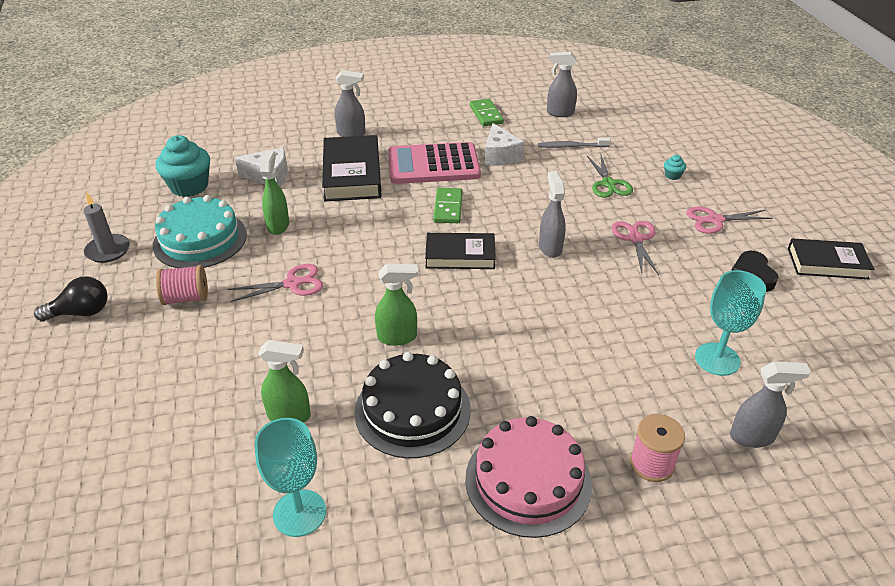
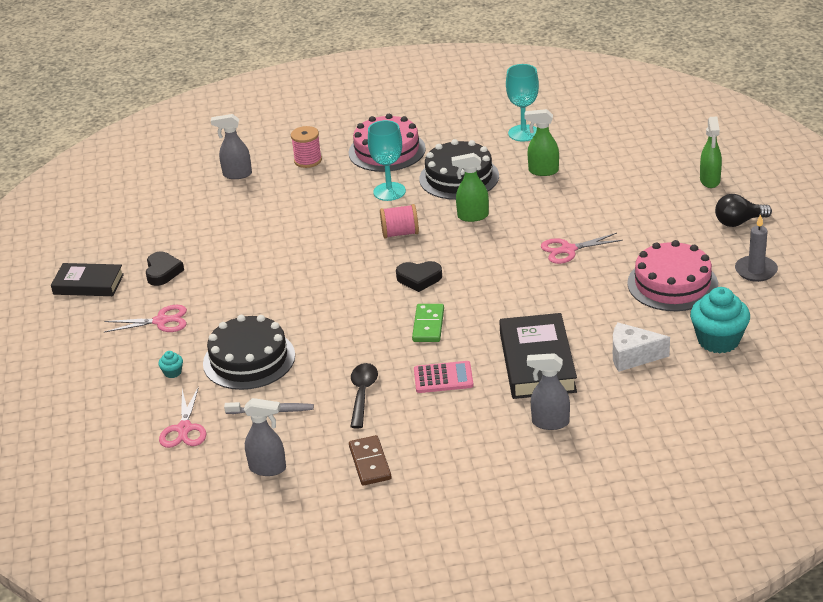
camera: 175 degrees left, 5 degrees down
turquoise cake [153,195,247,268] -> pink cake [627,240,718,311]
pink spool [156,265,208,305] -> pink spool moved to [380,204,419,238]
green spray bottle [260,151,289,235] -> green spray bottle moved to [700,117,722,188]
pink calculator [388,142,481,184] -> pink calculator [414,361,474,393], size x0.55
black book [425,233,496,269] -> black heart [396,261,442,292]
green domino [470,99,504,126] -> brown domino [349,435,391,485]
white cheese [484,123,525,166] -> black spoon [350,363,378,428]
grey spray bottle [539,171,566,258] -> none
green scissors [587,155,633,198] -> black cake [203,315,295,390]
pink scissors [611,221,659,275] -> pink scissors moved to [159,386,206,448]
turquoise goblet [695,270,766,376] -> turquoise goblet moved to [368,120,406,201]

